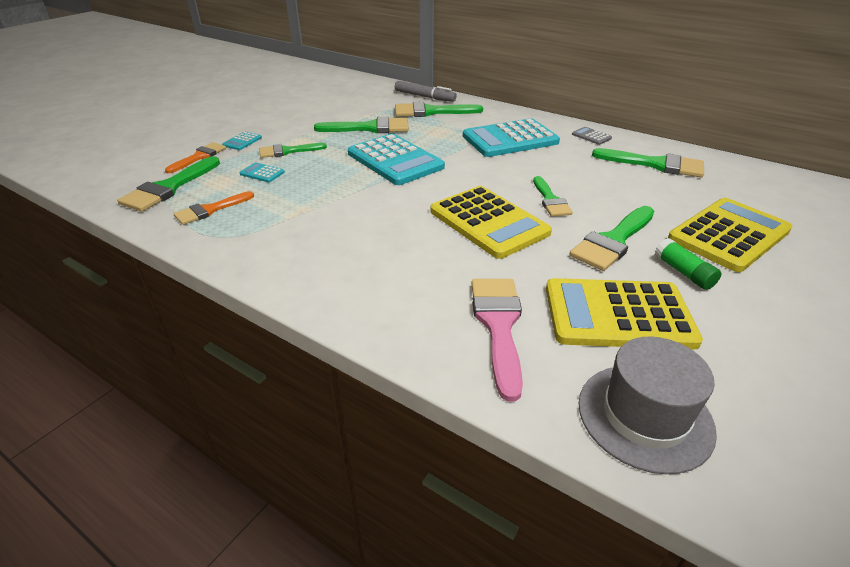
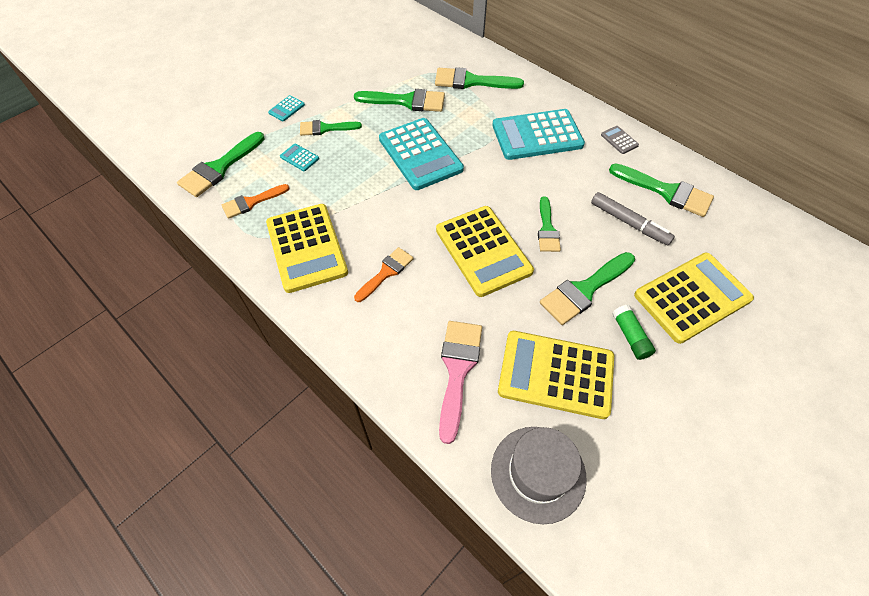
camera: 10 degrees right, 20 degrees up
orange brush [165,142,226,173] -> orange brush moved to [354,247,414,302]
grey marker [395,81,457,102] -> grey marker moved to [591,192,675,245]
none -> yellow calculator [266,204,348,293]

